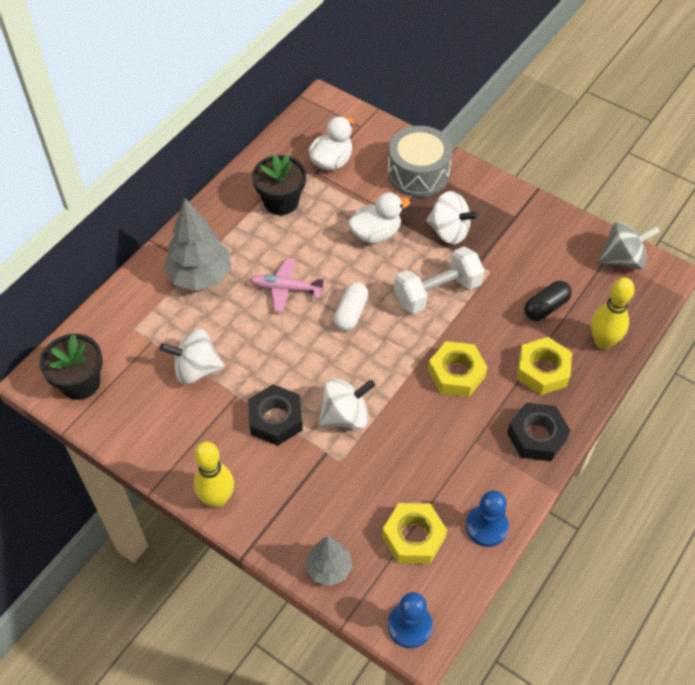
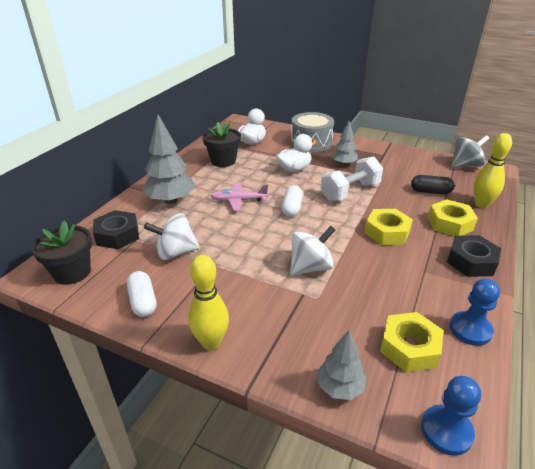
camera: 10 degrees left, 20 degrees down
black nut [248,384,303,446] -> black nut moved to [93,210,139,249]
white spinning top [426,191,479,244] -> grey tree [332,121,358,166]
black capsule [525,281,572,321] -> black capsule turned 60 degrees clockwise [411,175,454,194]
none -> white capsule [127,271,156,317]

